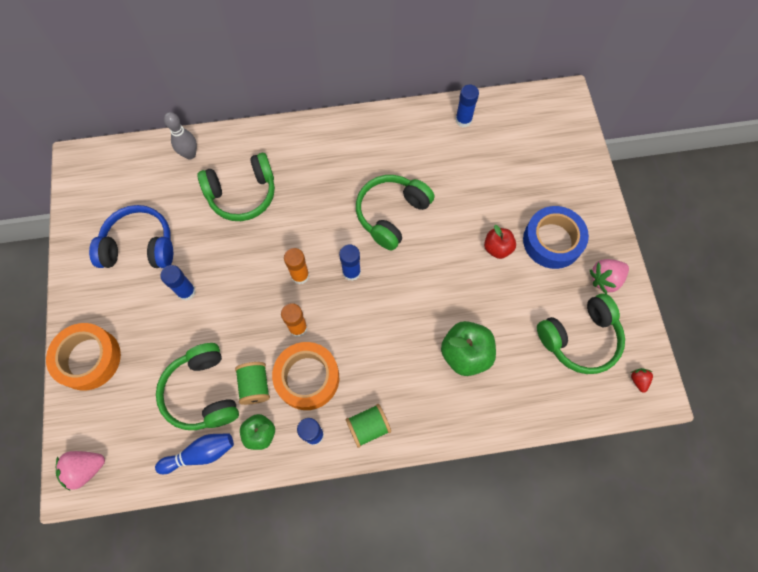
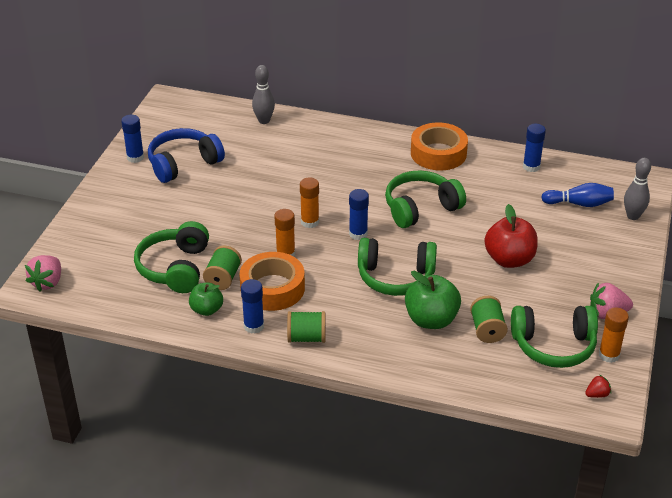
camera: 25 degrees right, 30 degrees down
orange tape [46,323,121,391] -> orange tape moved to [411,122,468,170]
pink strawberry [56,451,105,491] -> pink strawberry turned 75 degrees counterclockwise [25,255,61,292]
blue headphones [89,205,173,268] -> blue headphones turned 60 degrees counterclockwise [148,128,225,183]
blue bowling pin [155,433,234,474] -> blue bowling pin moved to [541,183,614,207]
blue glue stick [160,265,196,301] -> blue glue stick moved to [121,115,144,163]
green headphones [198,153,275,221] -> green headphones moved to [358,238,437,296]
red apple [484,225,516,259] -> red apple [484,204,538,268], size x1.61
blue tape [523,206,589,269] -> none
red strawberry [631,368,653,393] -> red strawberry turned 45 degrees clockwise [585,375,611,398]
none -> green spool [470,296,508,343]
none -> orange glue stick [599,307,629,363]
none -> grey bowling pin [624,158,651,220]

